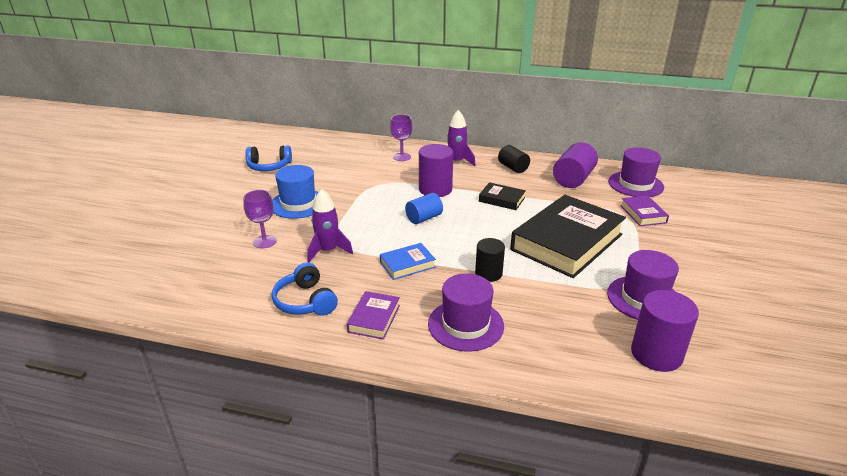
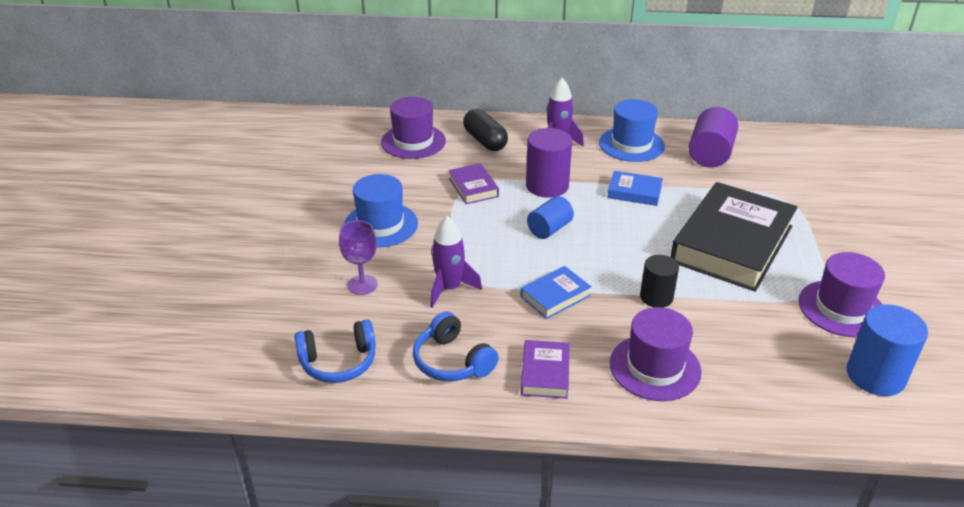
camera: 10 degrees left, 5 degrees up
blue headphones [245,145,292,171] -> blue headphones moved to [295,320,376,383]
purple goblet [390,114,413,161] -> black capsule [463,109,508,151]
black book [479,182,526,210] -> blue book [607,171,663,206]
black cylinder [498,145,530,173] -> blue hat [599,99,665,162]
purple hat [608,147,664,197] -> purple hat moved to [381,97,446,159]
purple book [620,195,669,226] -> purple book moved to [449,163,499,204]
purple cylinder [631,290,699,372] -> blue cylinder [847,304,928,396]

